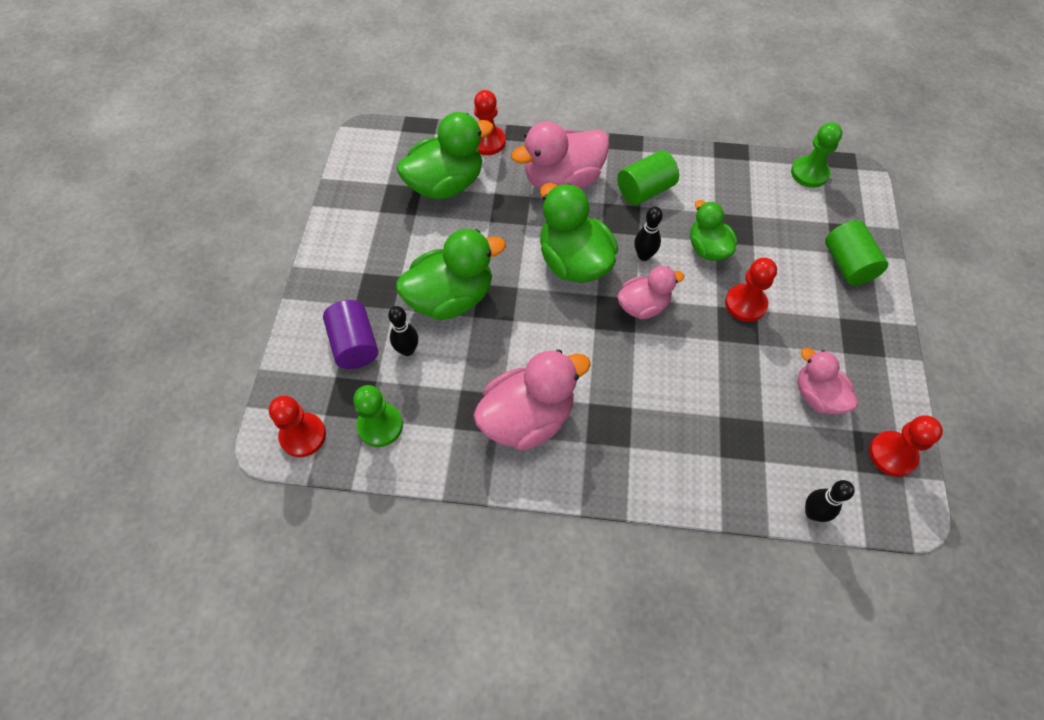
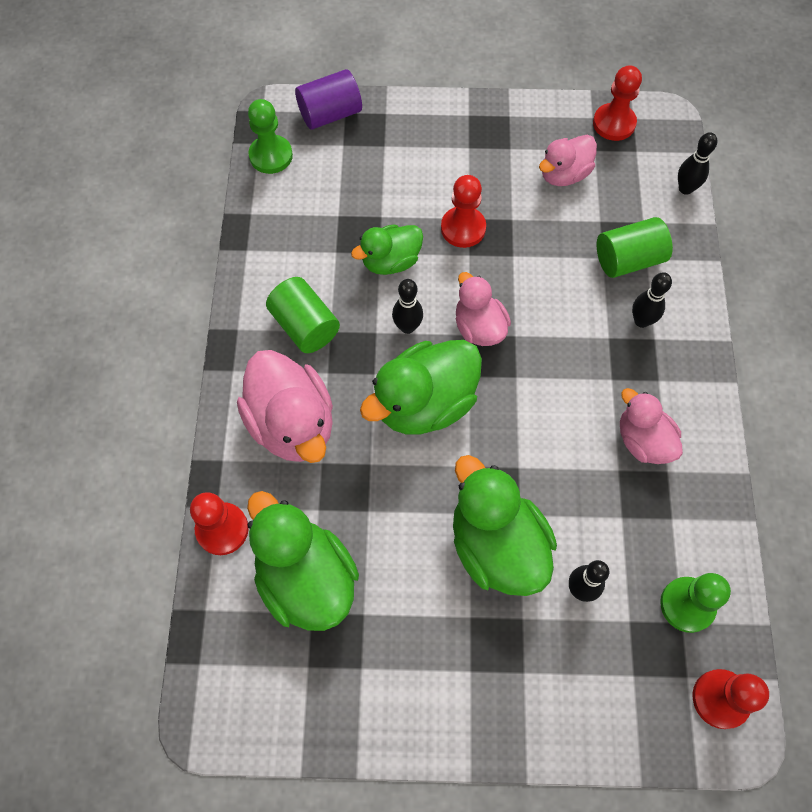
camera: 95 degrees left, 5 degrees up
purple cylinder [323,300,378,369] -> purple cylinder moved to [295,69,362,130]
pink duck [473,349,591,451] -> pink duck [620,388,683,464], size x0.61
green cylinder [825,220,888,286] -> green cylinder moved to [597,217,673,278]
none -> black bowling pin [632,272,672,328]

